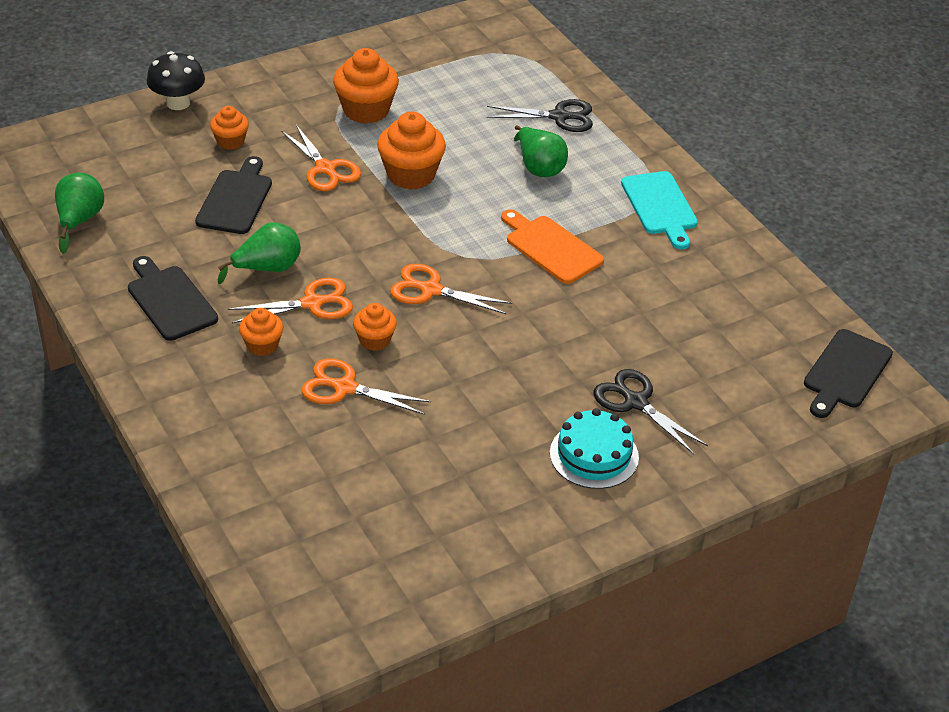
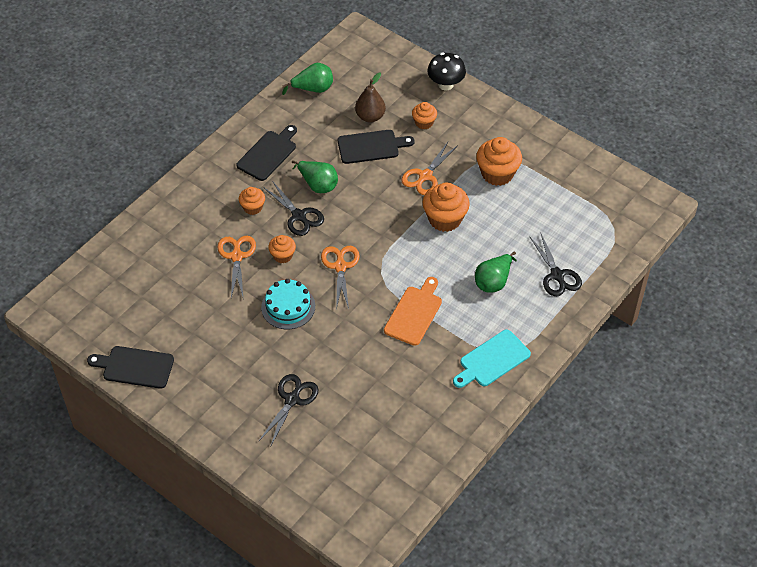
camera: 70 degrees right, 10 degrees up
orange scissors [228,278,353,324] -> black scissors [263,182,324,236]
turquoise cake [550,408,639,489] -> turquoise cake moved to [261,279,315,329]
black cutting board [804,329,893,418] -> black cutting board moved to [87,346,174,389]
none -> brown pear [355,73,386,122]

